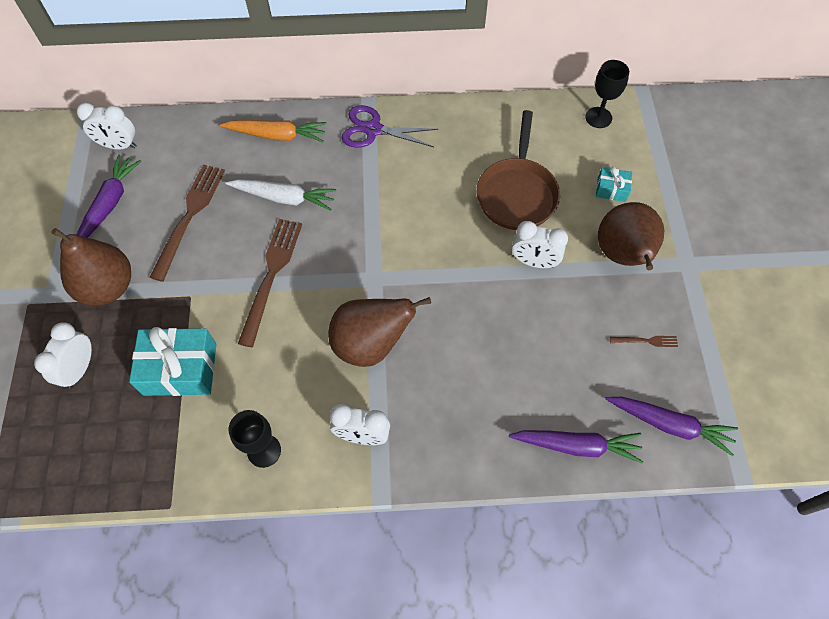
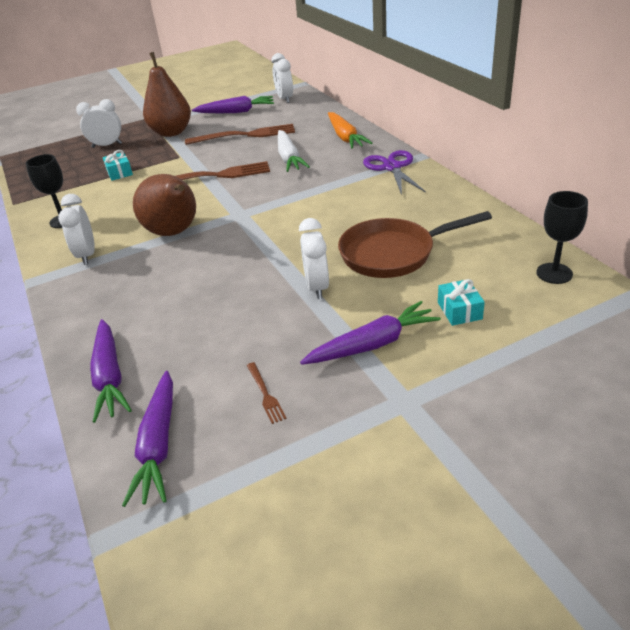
camera: 70 degrees right, 25 degrees down
turquoise gift [129,327,217,396] -> turquoise gift [103,150,133,181], size x0.51
brown pear [598,202,664,270] -> purple carrot [300,301,441,365]

